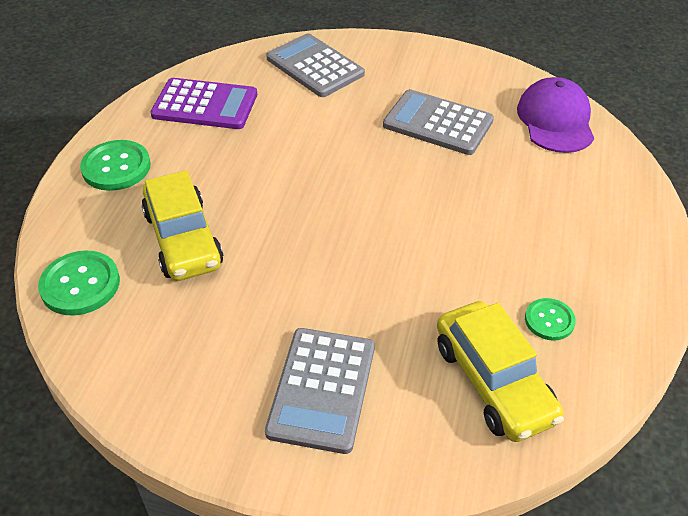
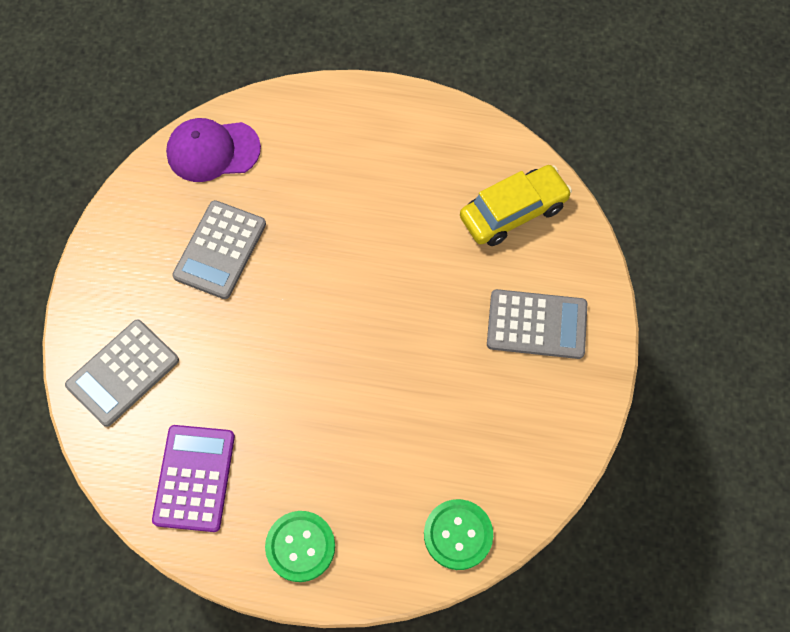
camera: 95 degrees left, 20 degrees up
yellow car [142,170,223,281] -> none
green button [525,298,576,341] -> none

